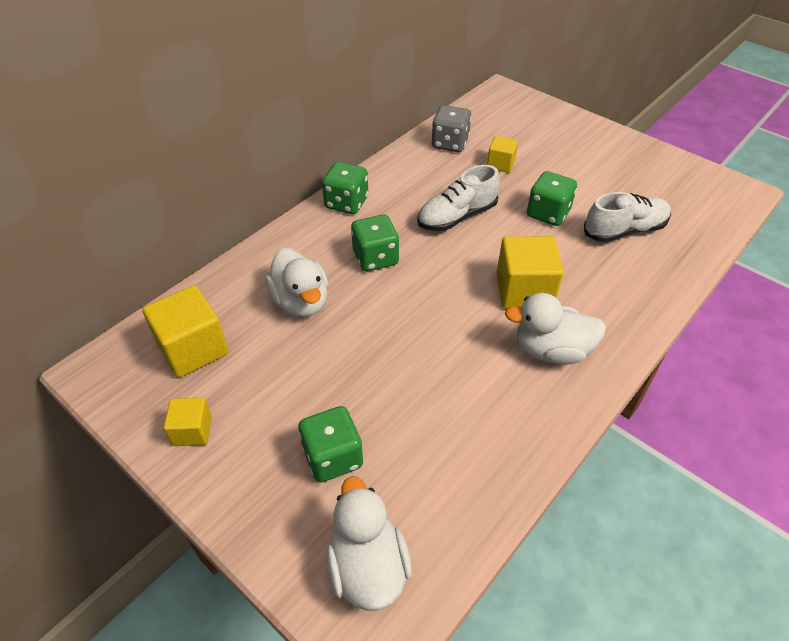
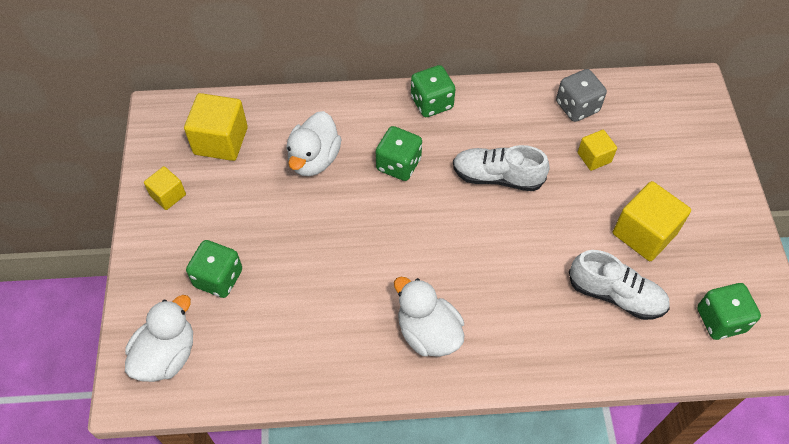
camera: 45 degrees right, 10 degrees up
yellow cube [497,236,563,309] -> yellow cube moved to [613,181,691,261]
green dice [527,171,577,226] -> green dice moved to [697,283,761,340]

